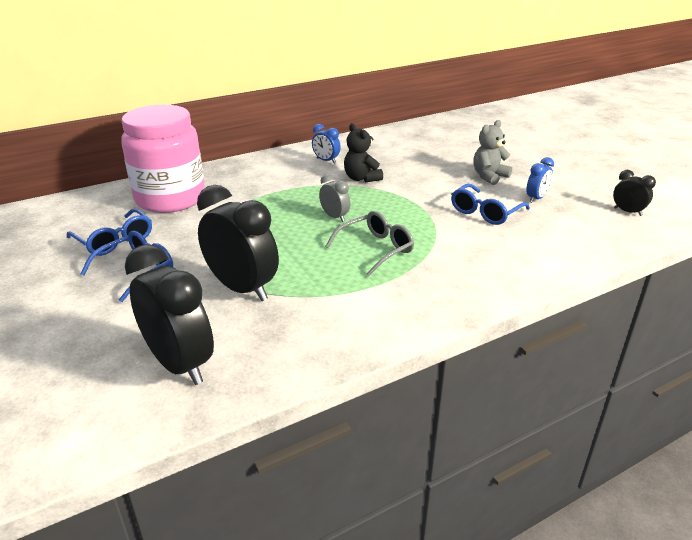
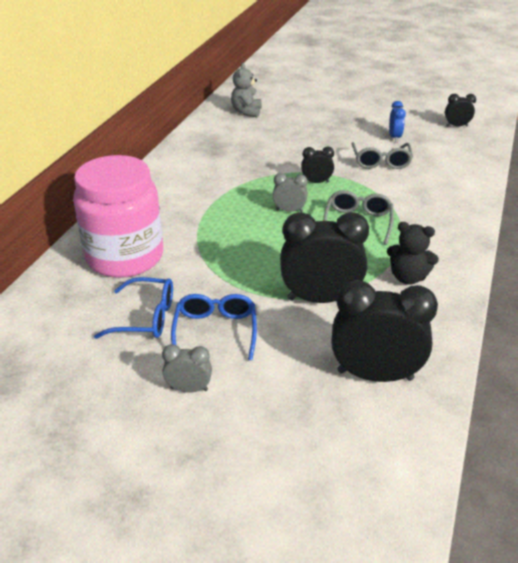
camera: 40 degrees left, 5 degrees up
blue clock [312,124,341,163] -> none
black teddy bear [344,123,383,182] -> black teddy bear moved to [387,222,439,285]
blue glasses [451,184,530,225] -> grey glasses [352,142,413,169]
grey teddy bear [473,120,512,185] -> grey teddy bear moved to [231,63,262,118]
none -> grey clock [162,344,212,392]
none -> black clock [301,146,334,183]

